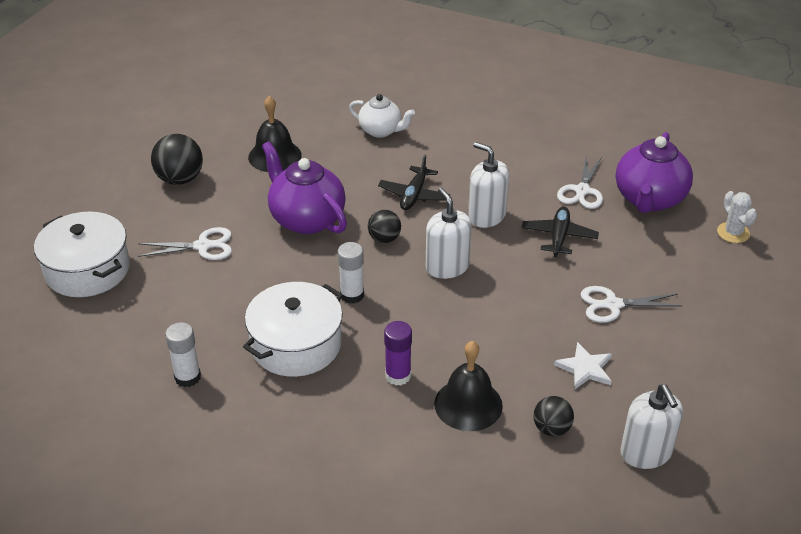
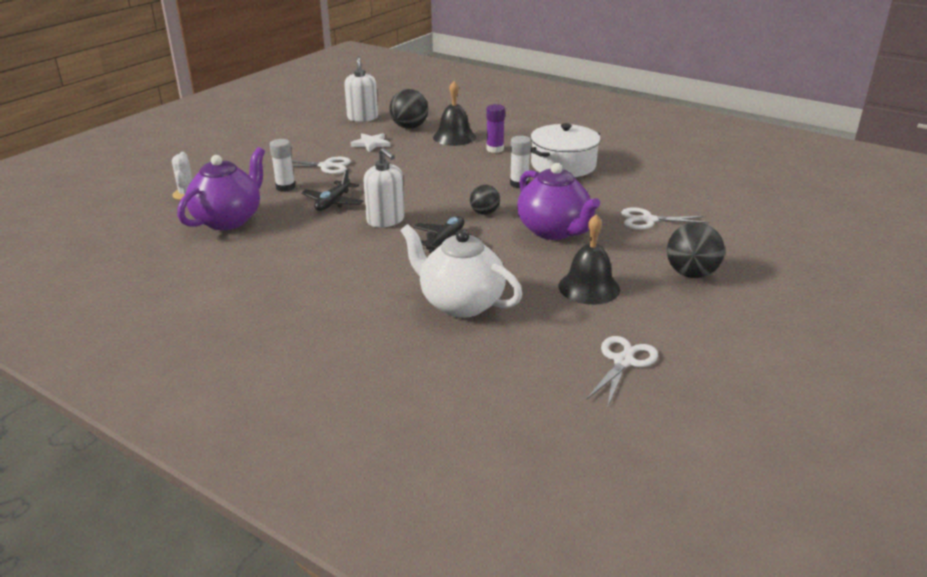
camera: 170 degrees left, 10 degrees down
white pot [34,212,130,297] -> none
white glue stick [165,322,201,387] -> white glue stick moved to [270,139,295,192]
white teapot [349,94,415,138] -> white teapot [400,224,522,318], size x1.62
white soap dispenser [426,188,472,279] -> none
black ball [533,396,574,436] -> black ball [389,89,428,129], size x1.61
white scissors [557,154,603,209] -> white scissors moved to [586,336,658,406]

